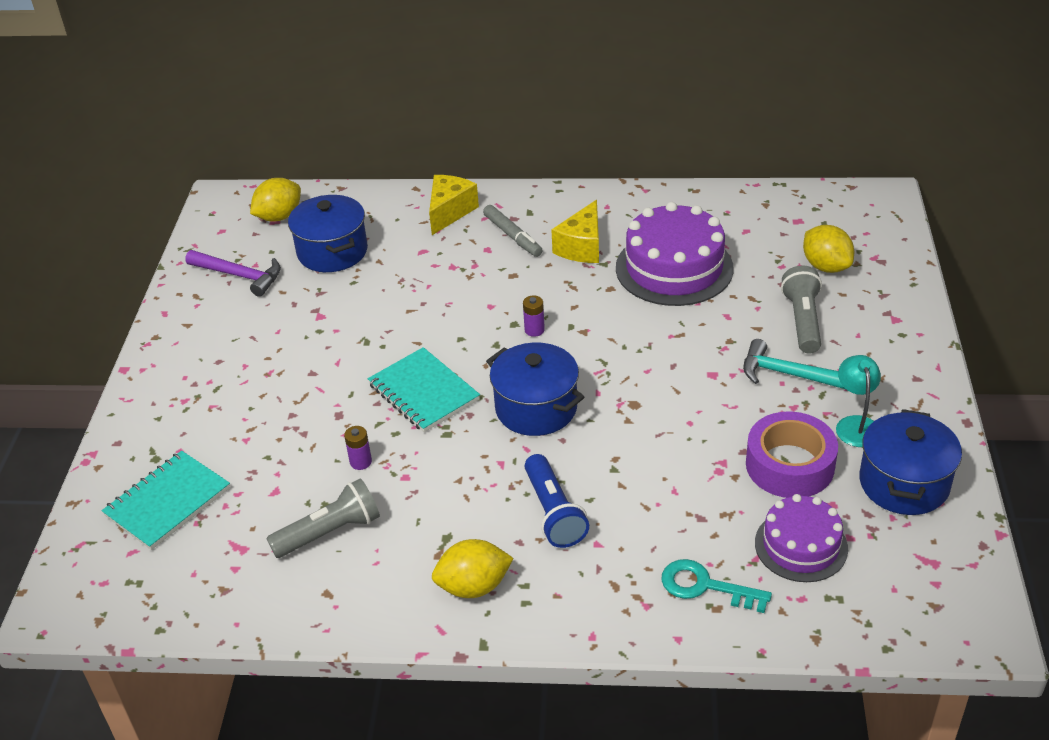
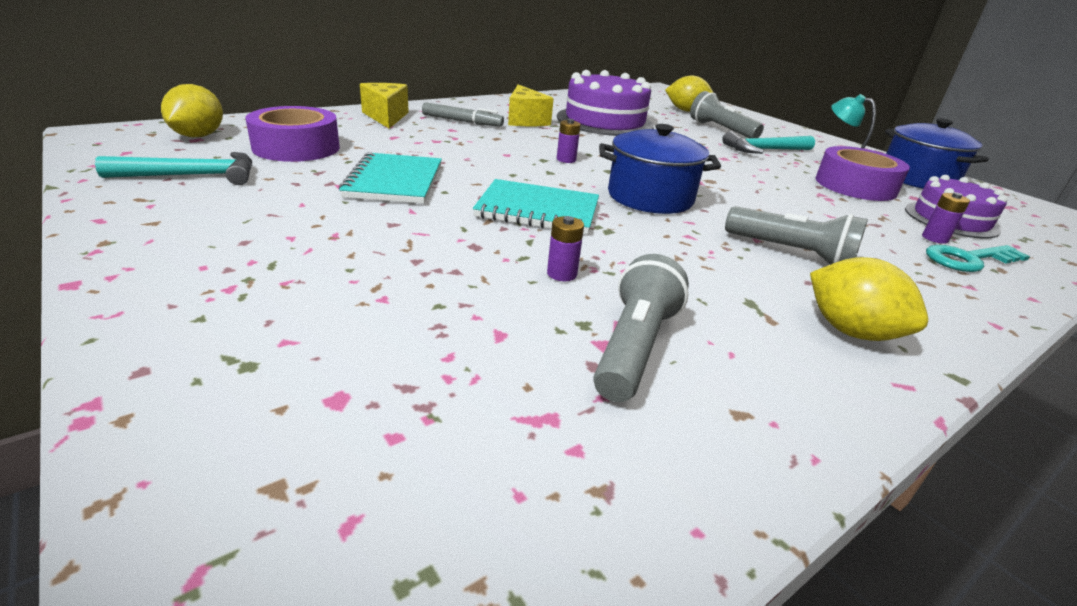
camera: 45 degrees left, 10 degrees down
turquoise notebook [102,451,230,550] -> turquoise notebook moved to [339,152,442,204]
purple hammer [185,250,281,297] -> turquoise hammer [95,152,252,185]
blue pot [288,195,368,272] -> purple tape [245,106,340,162]
yellow lemon [432,539,514,598] -> yellow lemon turned 75 degrees counterclockwise [810,257,928,341]
blue flashlight [525,454,589,548] -> grey flashlight [725,206,868,265]
none -> purple battery [922,192,970,244]

